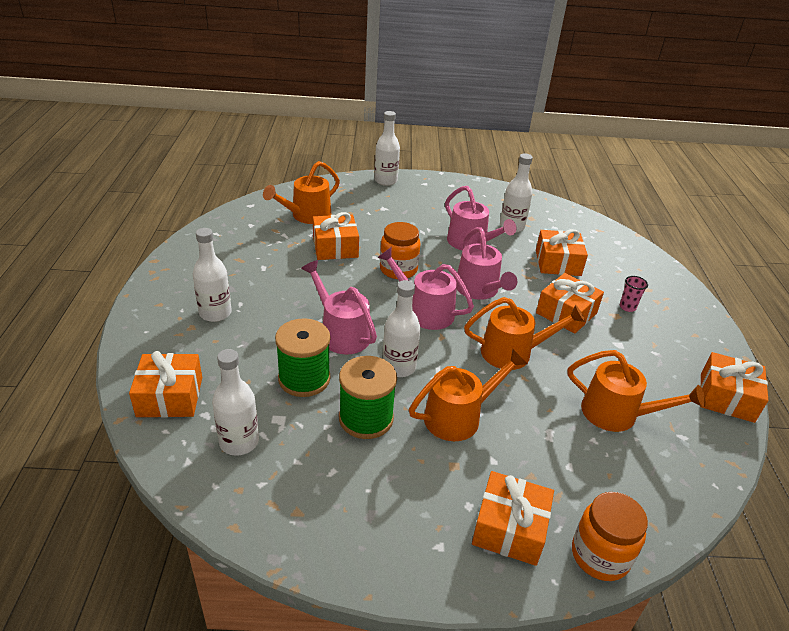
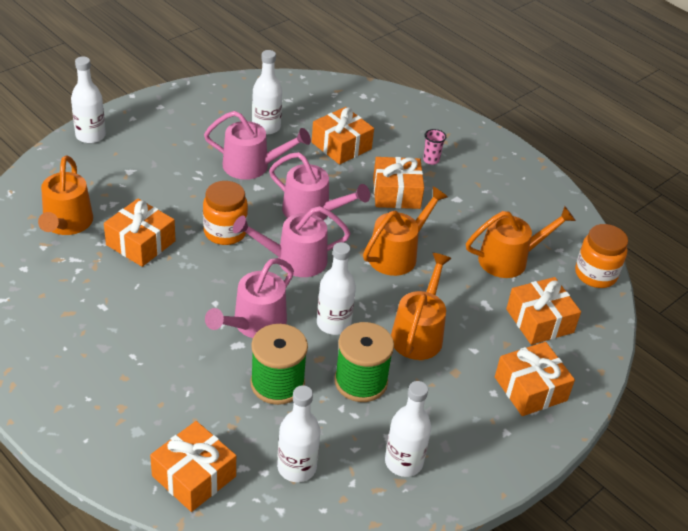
camera: 45 degrees left, 5 degrees up
white bottle [193,228,232,322] -> white bottle moved to [385,381,431,477]
pink watering can [301,260,377,355] -> pink watering can turned 60 degrees counterclockwise [205,258,294,338]
orange jar [572,492,648,581] -> orange jar moved to [575,224,628,288]
orange gift [700,352,768,423] -> orange gift moved to [506,277,581,345]

